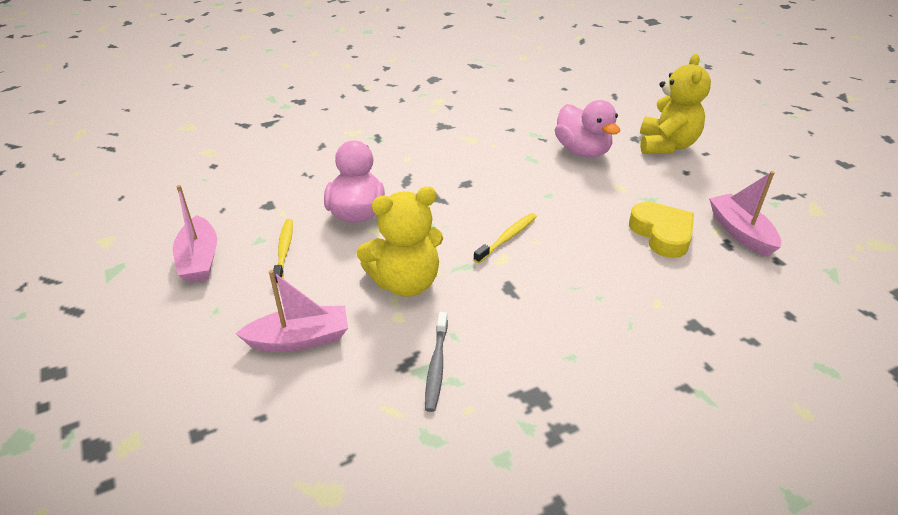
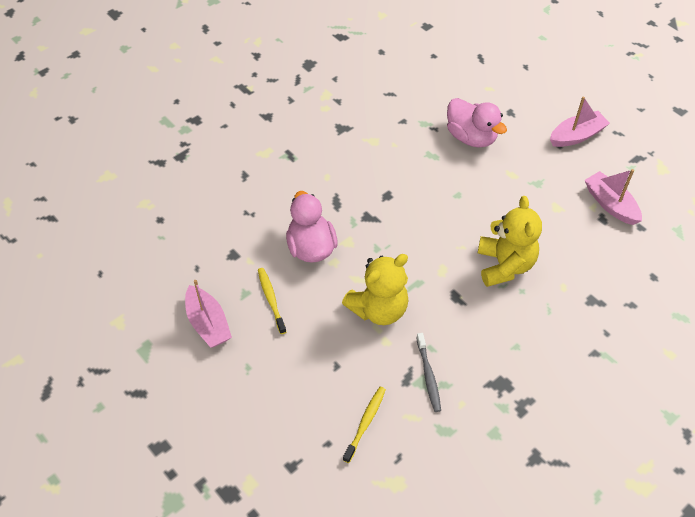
camera: 15 degrees left, 15 degrees up
pink boat [236,270,348,352] -> pink boat moved to [550,96,610,147]
yellow toothbrush [474,213,537,263] -> yellow toothbrush moved to [343,387,386,463]
yellow heart [629,202,694,258] -> none
yellow teddy bear [640,54,711,154] -> yellow teddy bear moved to [478,196,542,287]

